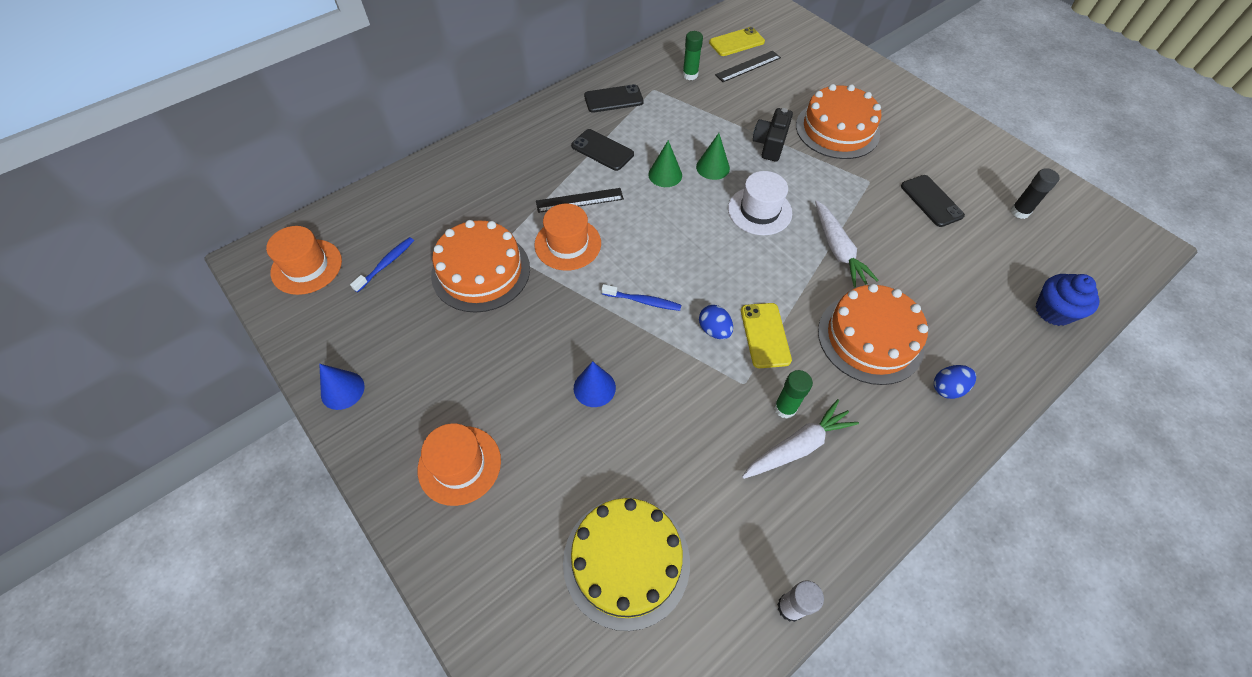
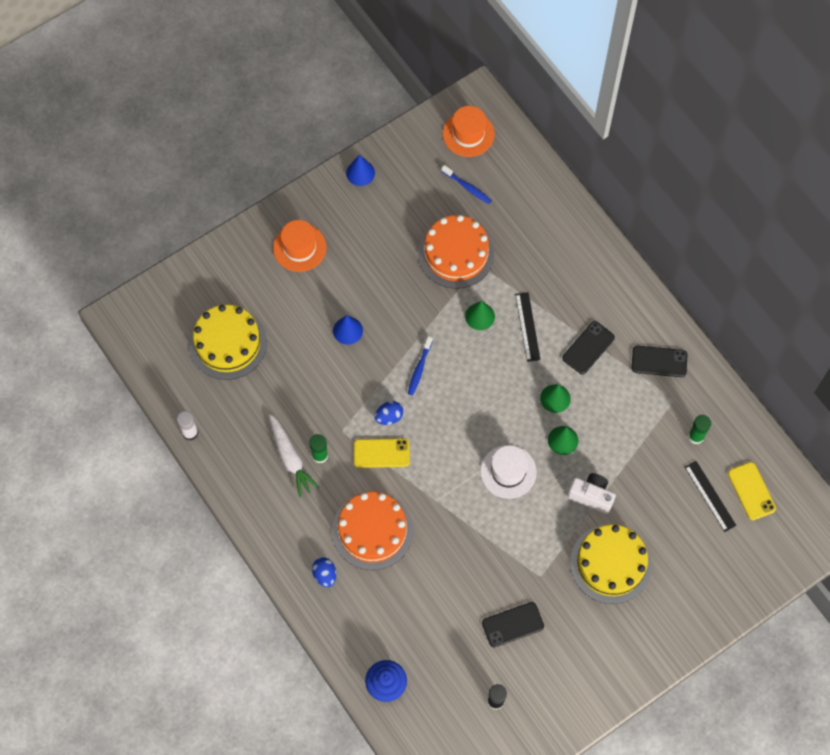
camera: 95 degrees right, 10 degrees up
orange hat [534,204,601,271] -> green cone [465,301,495,330]
black phone [584,84,644,113] -> black phone turned 75 degrees counterclockwise [632,346,687,377]
black camera [753,108,793,162] -> white camera [568,473,616,514]
orange cake [796,84,881,159] -> yellow cake [570,524,652,604]
white carrot [815,200,879,287] -> none

